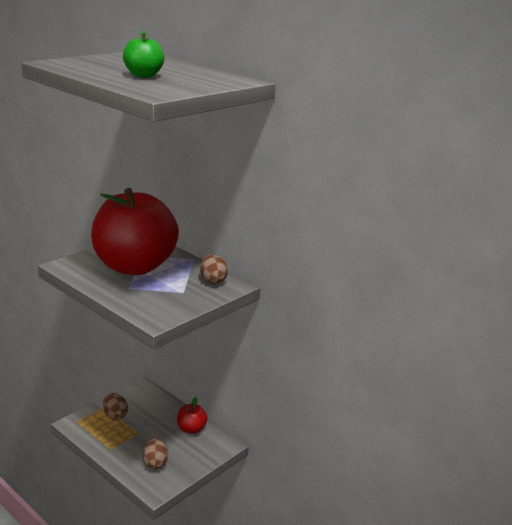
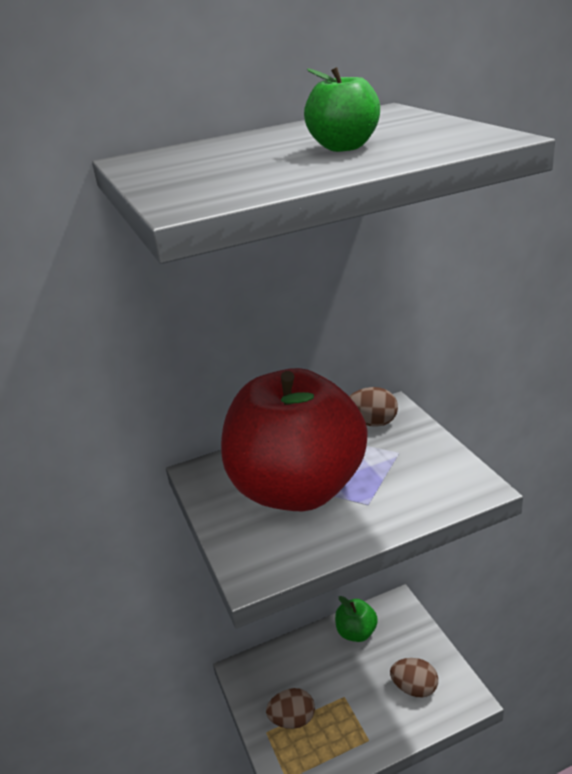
camera: 60 degrees left, 5 degrees up
red apple [177,397,208,434] -> green apple [335,596,378,642]

